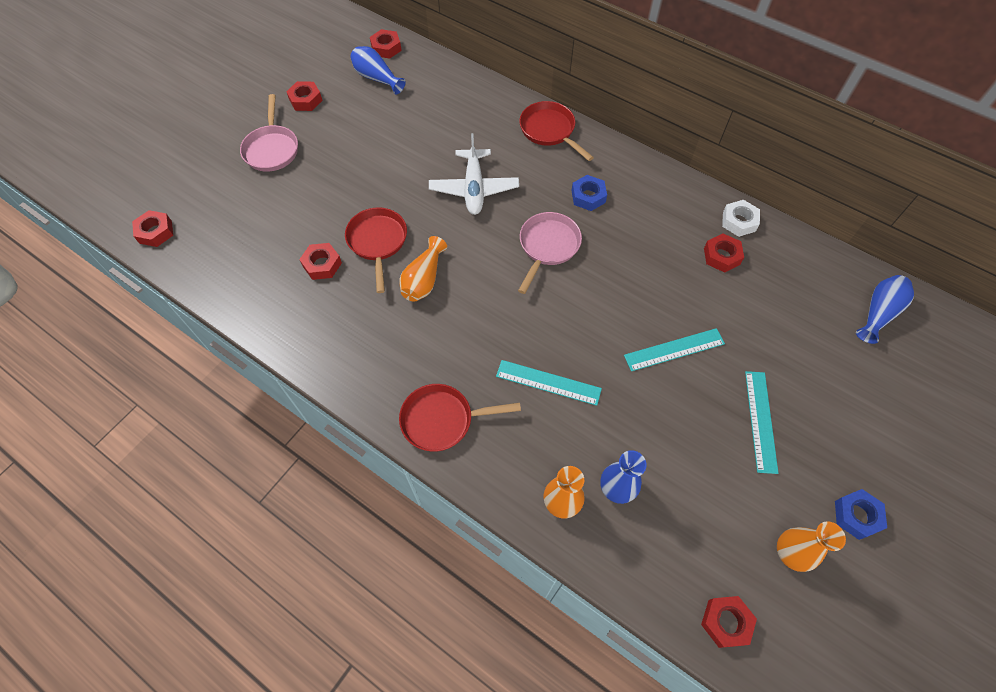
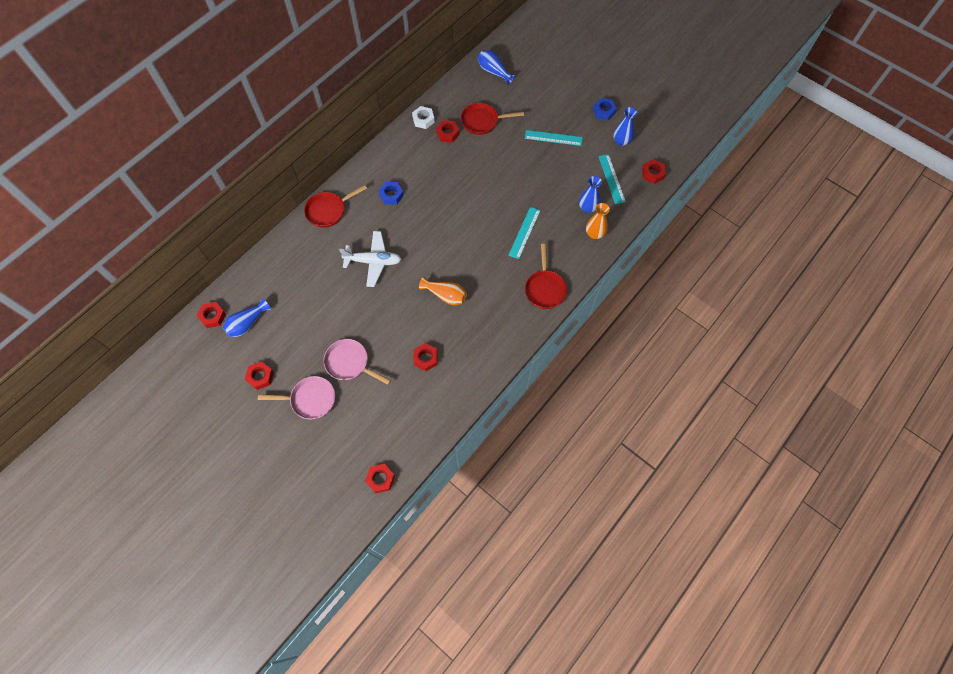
camera: 85 degrees left, 5 degrees up
red pan [345,207,407,293] -> red pan moved to [461,103,524,135]
pink pan [518,212,582,294] -> pink pan moved to [323,339,391,385]
turquoise ruler [624,328,725,371] -> turquoise ruler moved to [598,154,626,204]
orange vase [777,521,846,572] -> blue vase [613,107,637,146]

